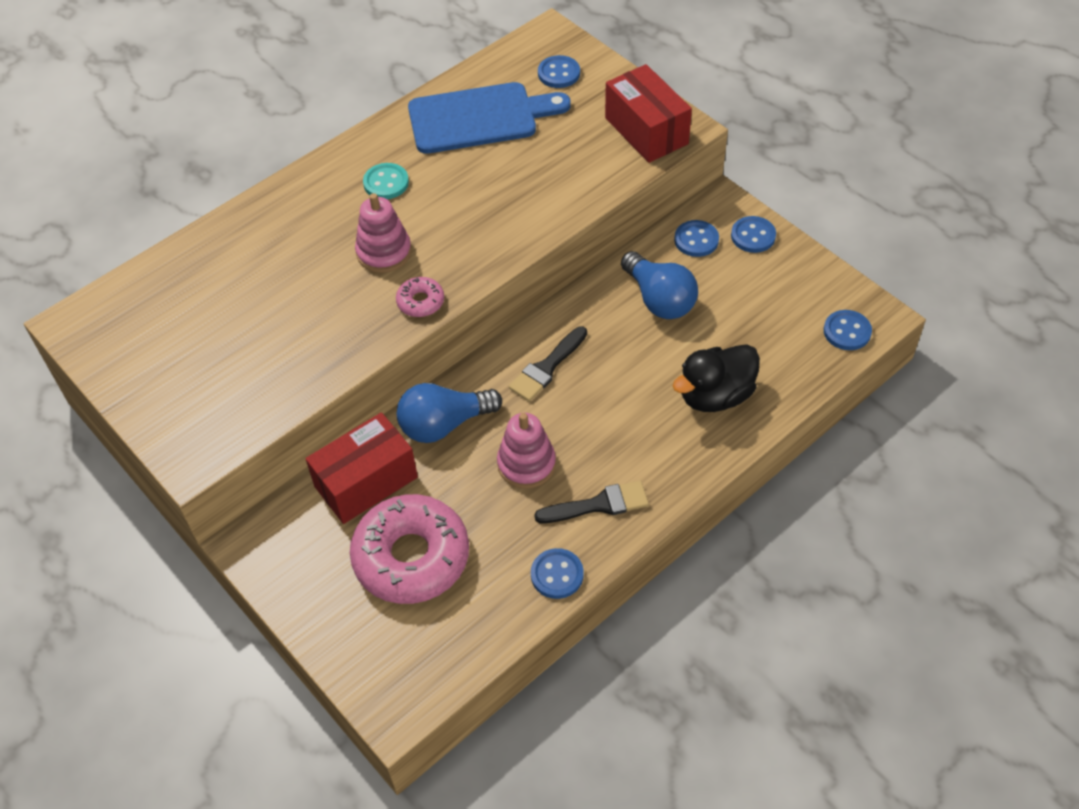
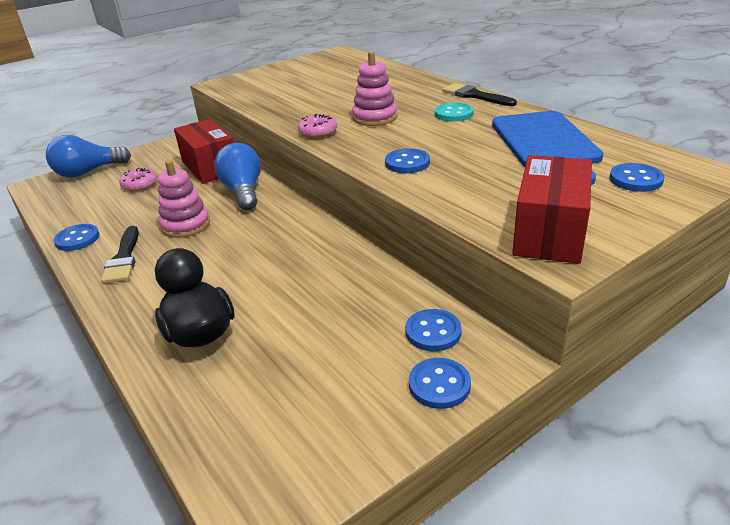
camera: 95 degrees right, 20 degrees down
pink donut [350,494,469,604] -> pink donut [120,168,157,191], size x0.44
black brush [509,326,587,401] -> black brush moved to [443,83,517,106]
red box [605,64,692,163] -> red box turned 45 degrees counterclockwise [512,155,592,264]
blue light bulb [621,251,698,319] -> blue light bulb moved to [46,135,131,178]
blue button [824,310,872,350] -> blue button moved to [385,148,430,173]

